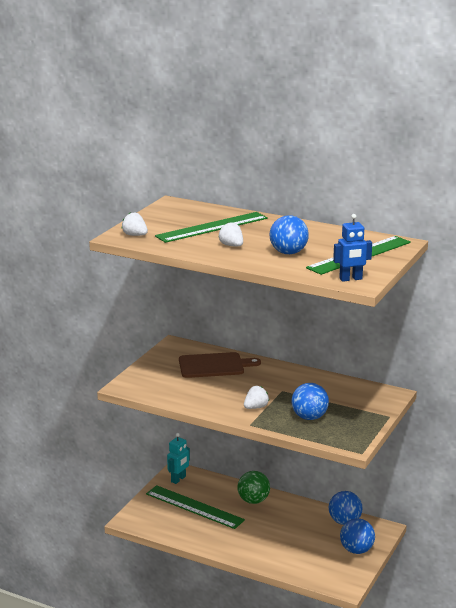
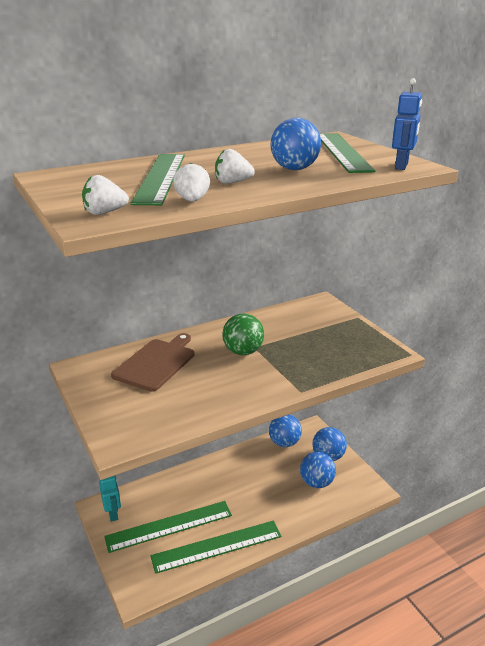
camera: 55 degrees left, 5 degrees up
green ball [238,471,270,504] -> green ball moved to [222,314,264,355]
white strawberry [244,386,269,409] -> white strawberry moved to [173,163,210,202]
blue ball [291,383,329,420] -> blue ball moved to [300,451,336,488]
none -> green ruler [150,521,281,574]

